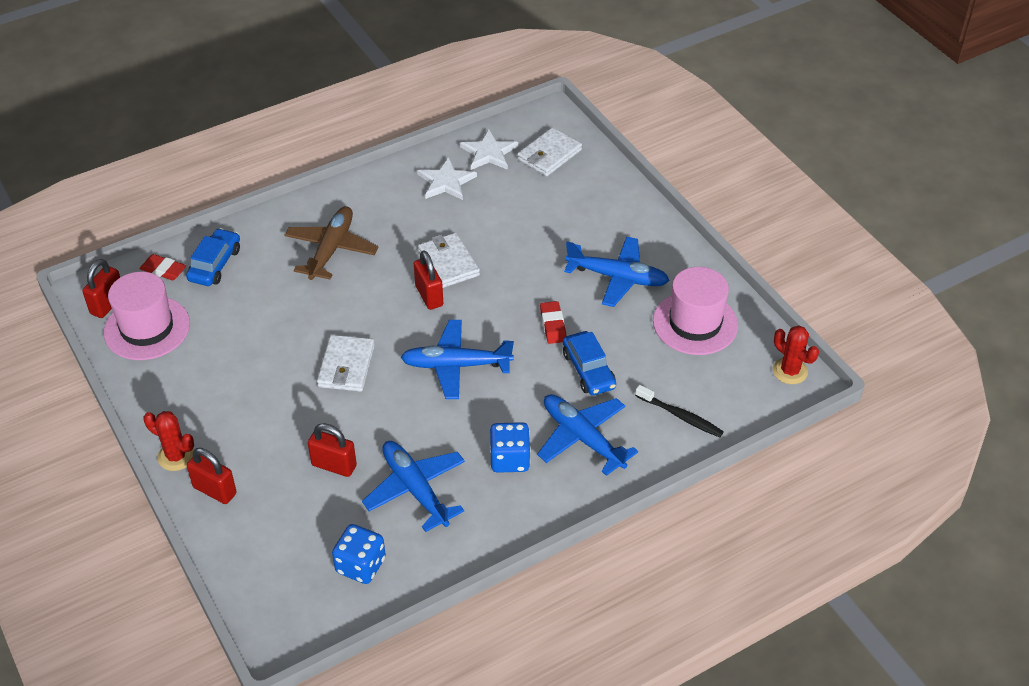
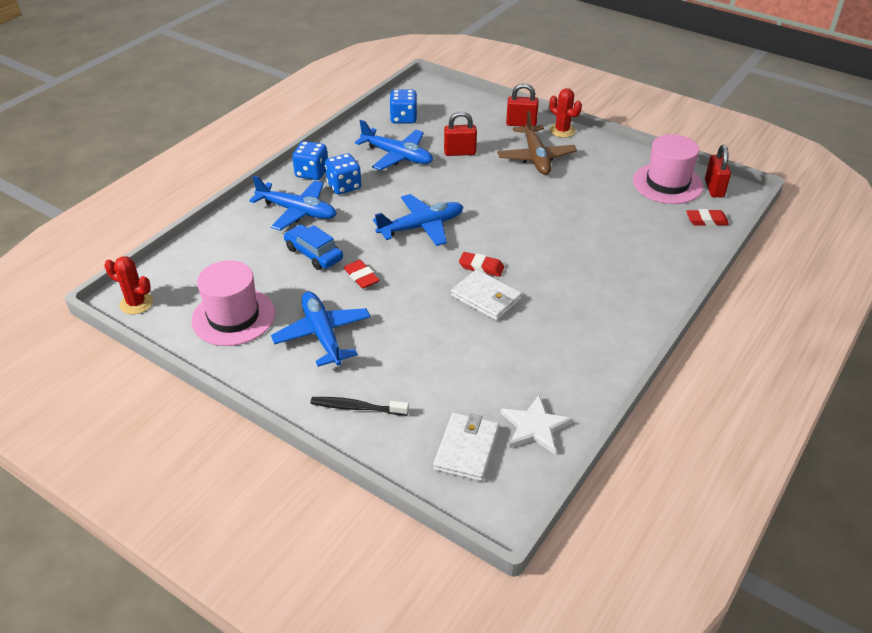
camera: 155 degrees right, 5 degrees down
red cactus [143,411,194,471] -> red cactus turned 45 degrees clockwise [549,88,582,138]
blue car [186,228,240,286] -> none
brown plane [284,206,379,280] -> brown plane moved to [497,111,577,175]
white wallet [317,335,375,392] -> none
red padlock [414,250,443,310] -> red eraser [459,252,505,277]
white star [417,157,477,200] -> none
blue plane [564,236,670,307] -> blue plane turned 75 degrees clockwise [271,291,371,367]
black toothbrush [635,385,724,437] -> black toothbrush moved to [311,397,409,416]
none -> blue dice [292,141,328,180]

